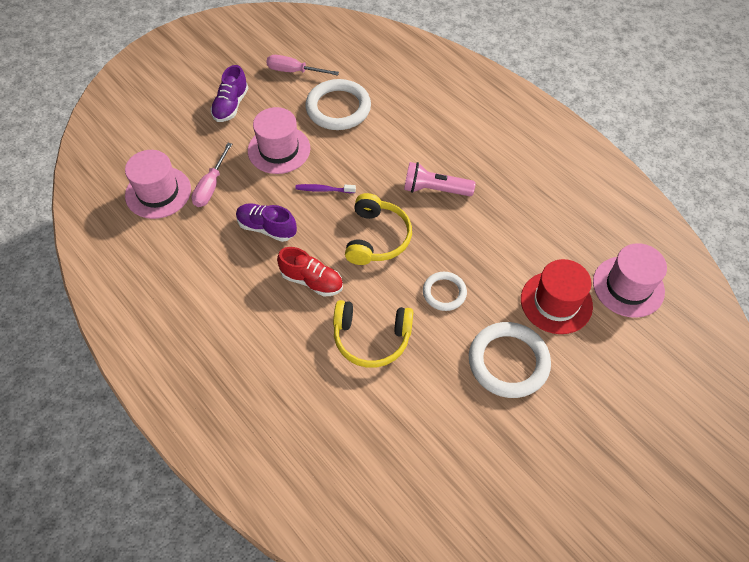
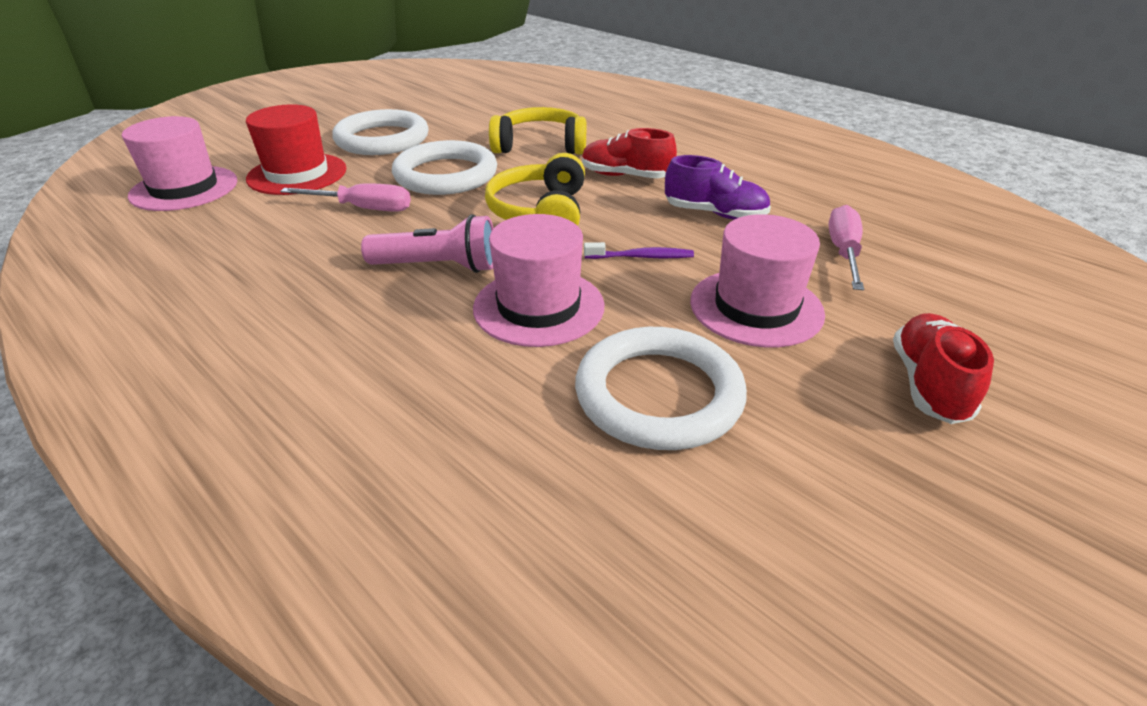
camera: 175 degrees right, 20 degrees down
pink hat [125,150,191,219] -> pink hat moved to [473,214,604,347]
purple shoe [210,65,248,122] -> red shoe [893,313,994,424]
pink screwdriver [266,55,339,75] -> pink screwdriver moved to [280,183,411,212]
white ring [423,272,467,311] -> white ring [392,140,497,195], size x1.75

